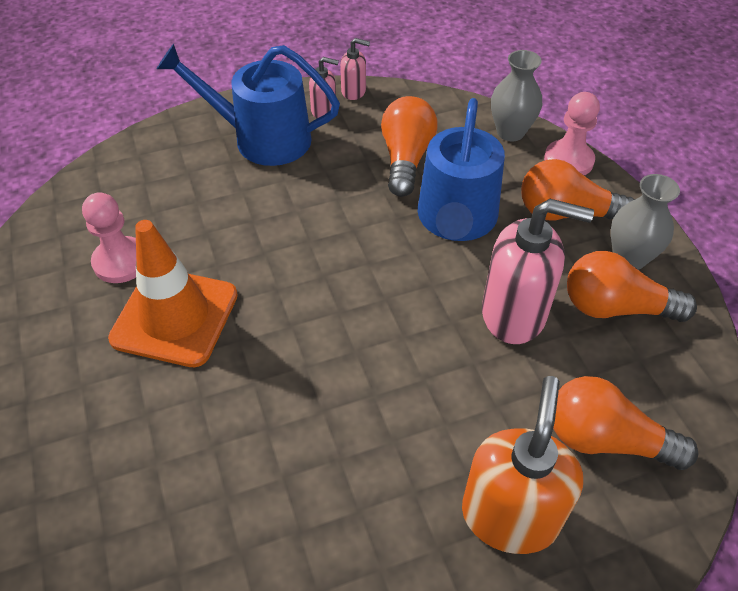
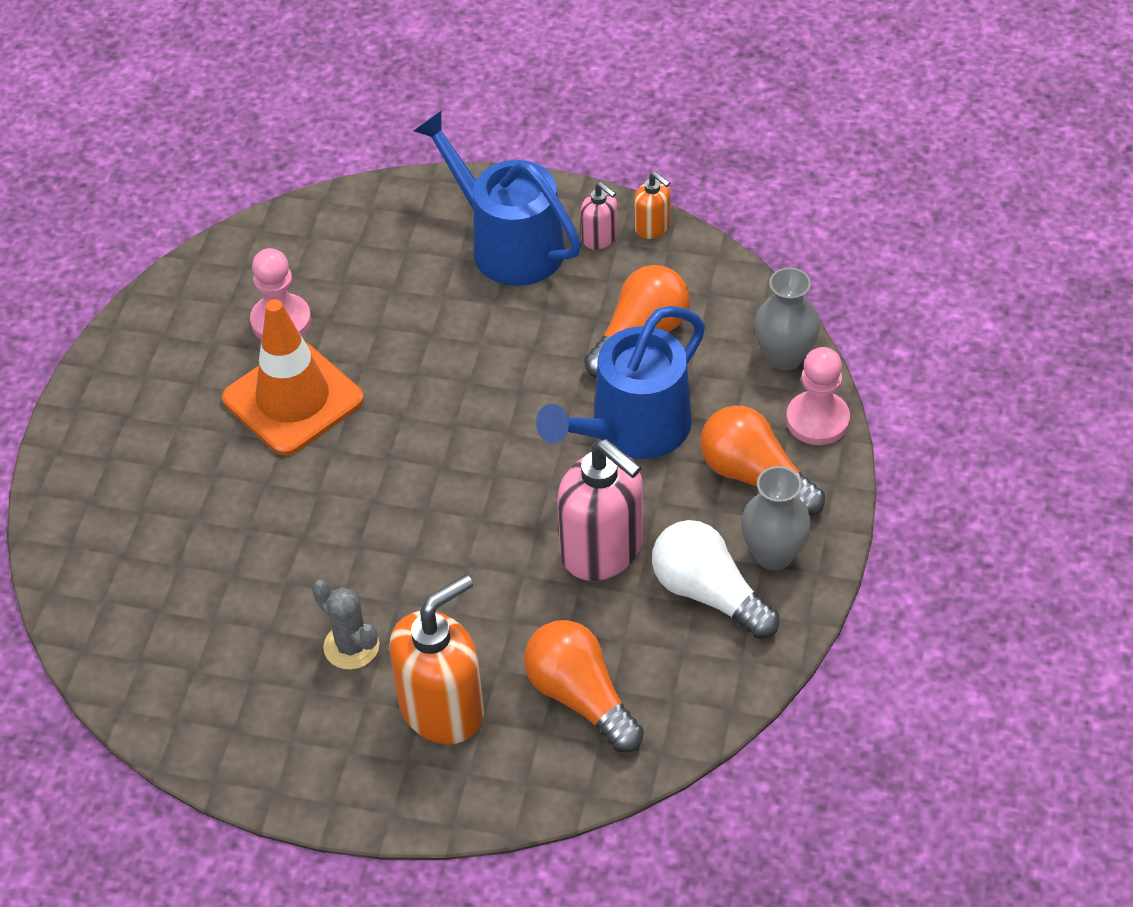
camera: 35 degrees right, 0 degrees up
pink soap dispenser [340,38,370,100] -> orange soap dispenser [634,171,671,239]
orange light bulb [567,251,697,322] -> white light bulb [652,520,779,639]
none -> grey cactus [312,580,379,670]

